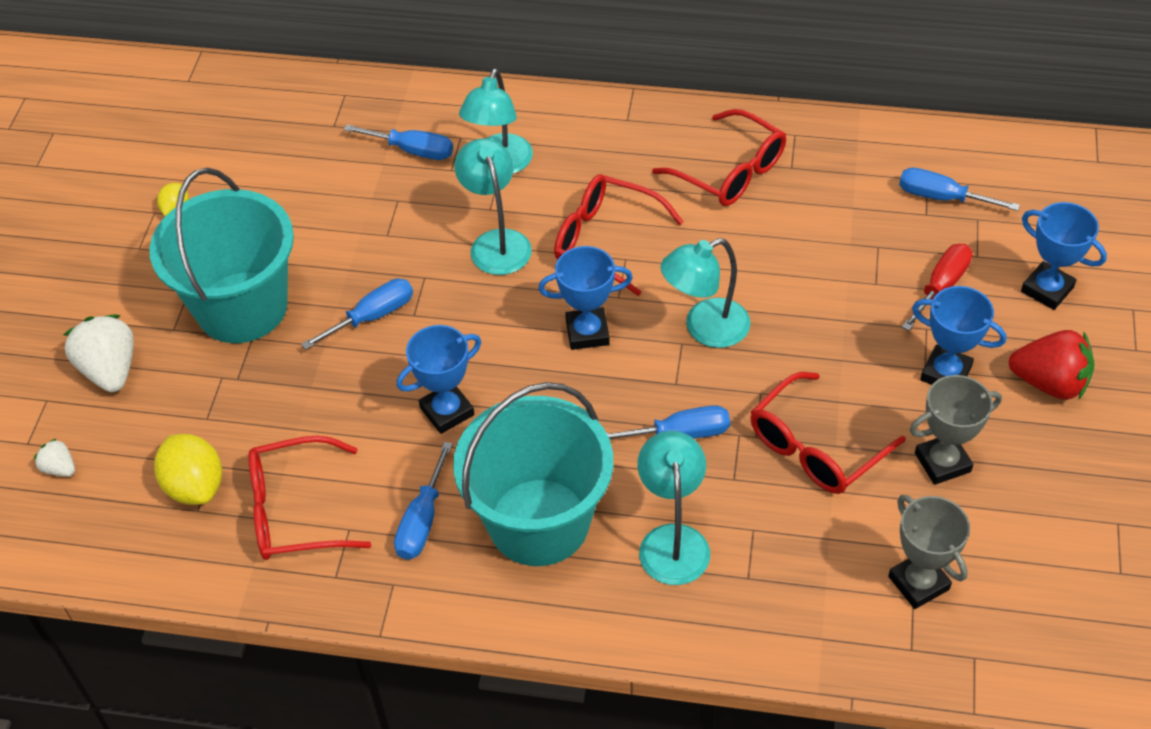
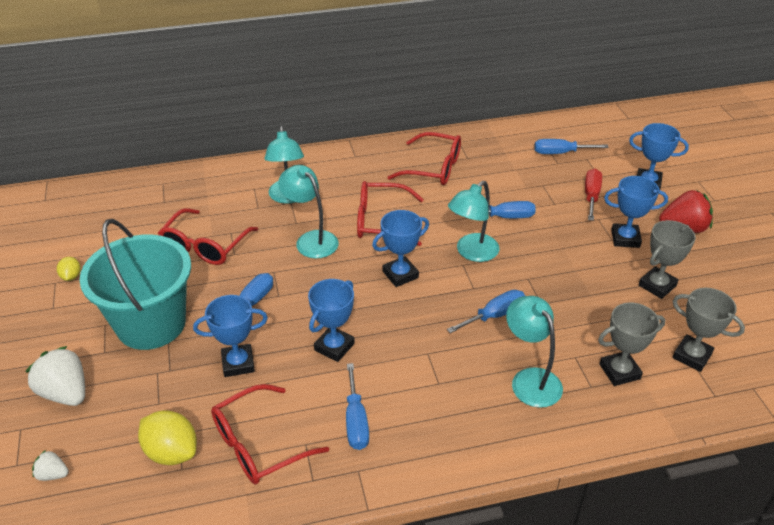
camera: 25 degrees left, 10 degrees down
blue screwdriver [343,124,453,160] -> blue screwdriver moved to [455,201,536,218]
turquoise bucket [453,382,613,566] -> none
red glasses [750,372,906,494] -> red glasses moved to [158,208,258,265]
none -> blue trophy [193,295,268,377]
none -> grey trophy [598,303,666,386]

